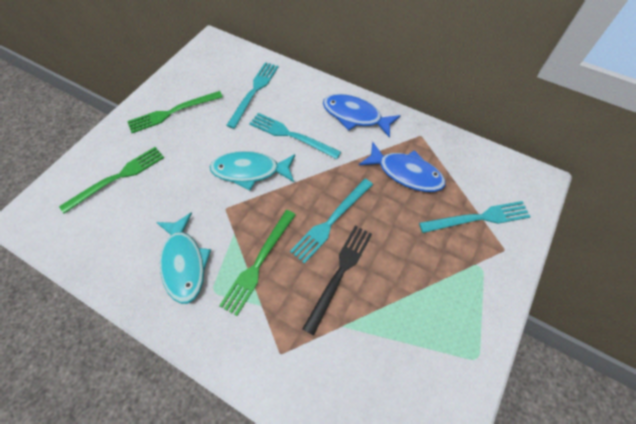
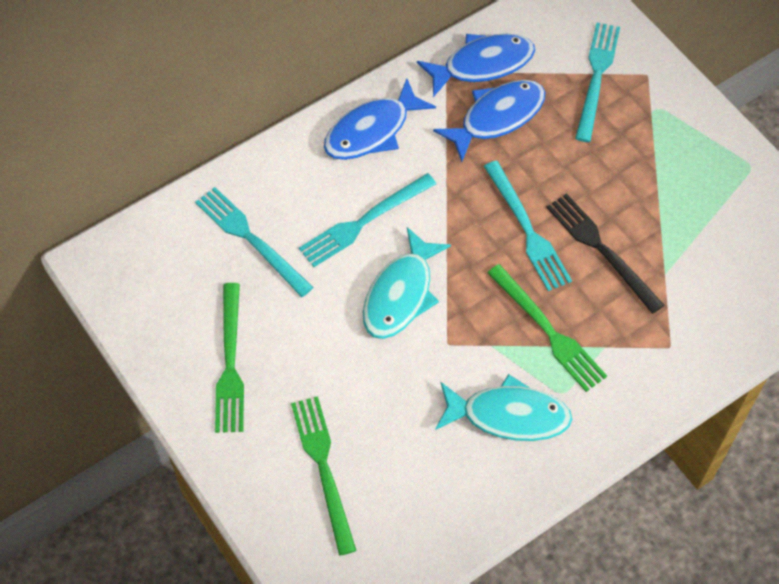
camera: 65 degrees left, 0 degrees up
none -> blue fish [417,34,535,97]

